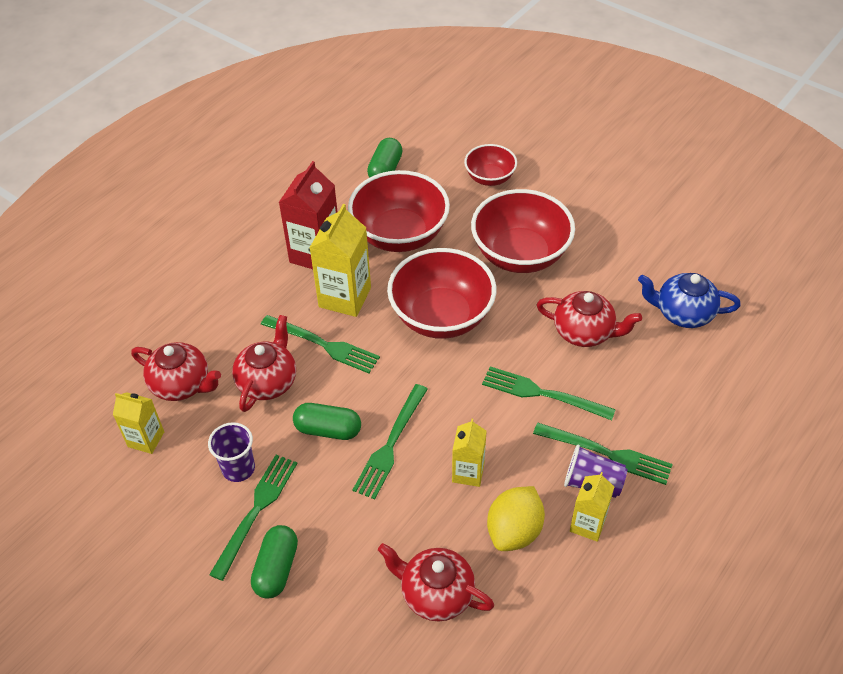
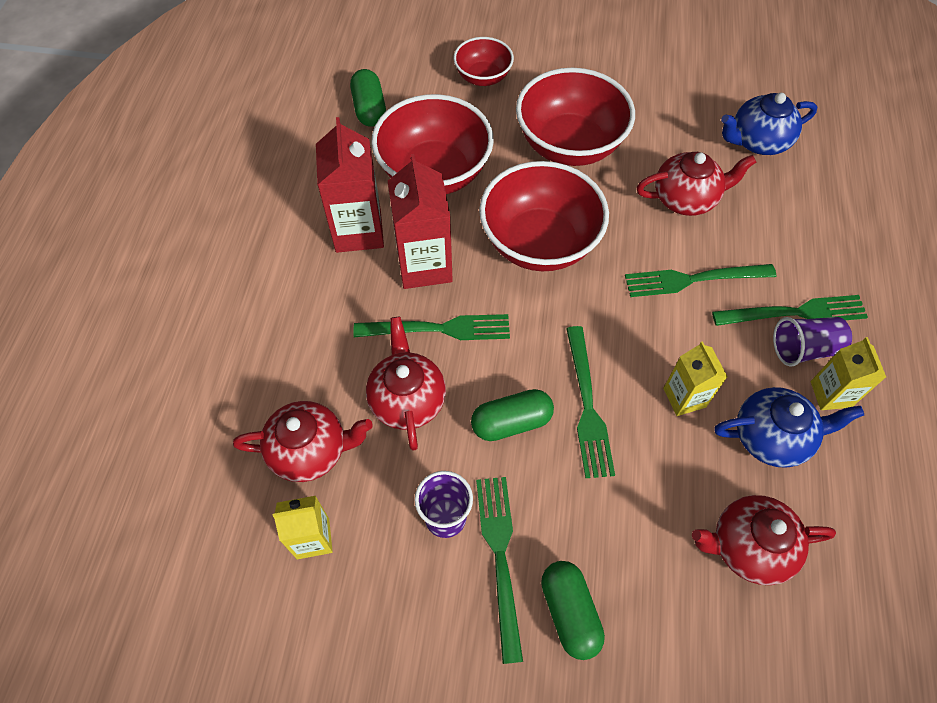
camera: 30 degrees left, 10 degrees up
yellow carton [310,204,371,317] -> red carton [388,154,453,289]
yellow lemon [487,486,545,551] -> blue teapot [714,387,864,468]

